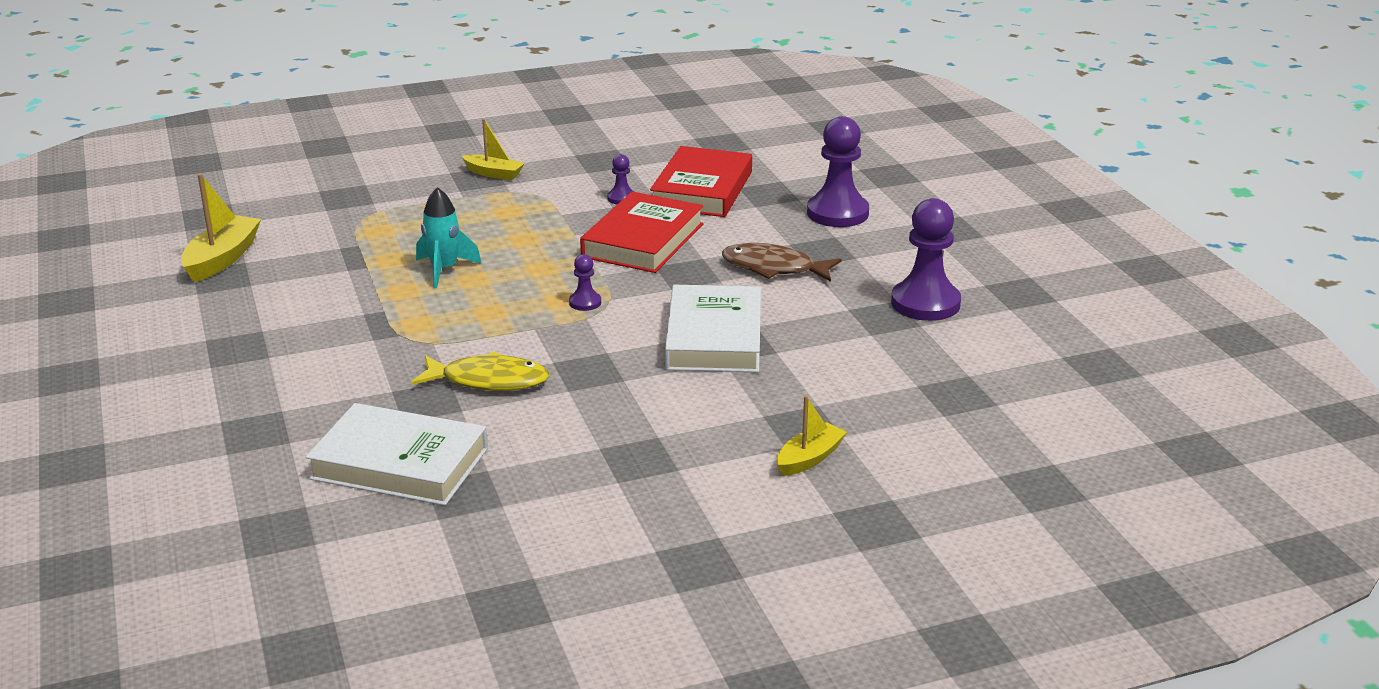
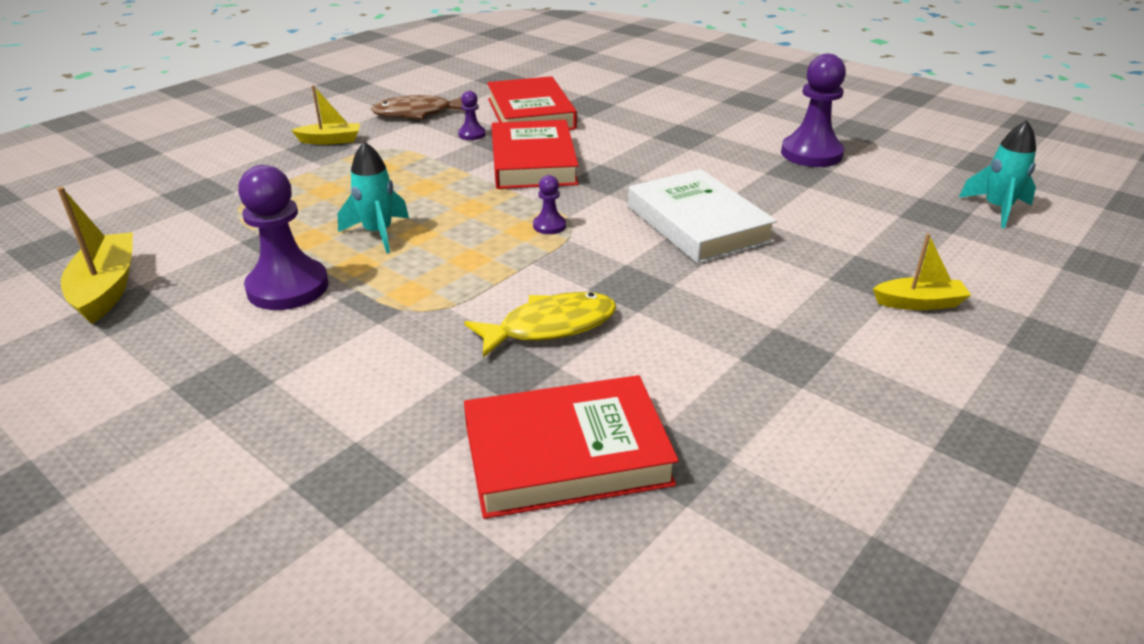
camera: 30 degrees left, 5 degrees up
white book [306,403,488,506] -> red book [464,375,679,519]
brown fish [722,243,842,282] -> brown fish moved to [371,95,463,119]
yellow boat [777,396,847,476] -> yellow boat turned 75 degrees clockwise [873,233,971,310]
purple pawn [807,116,869,227] -> purple pawn moved to [238,165,329,310]
none -> turquoise rocket [959,120,1036,228]

